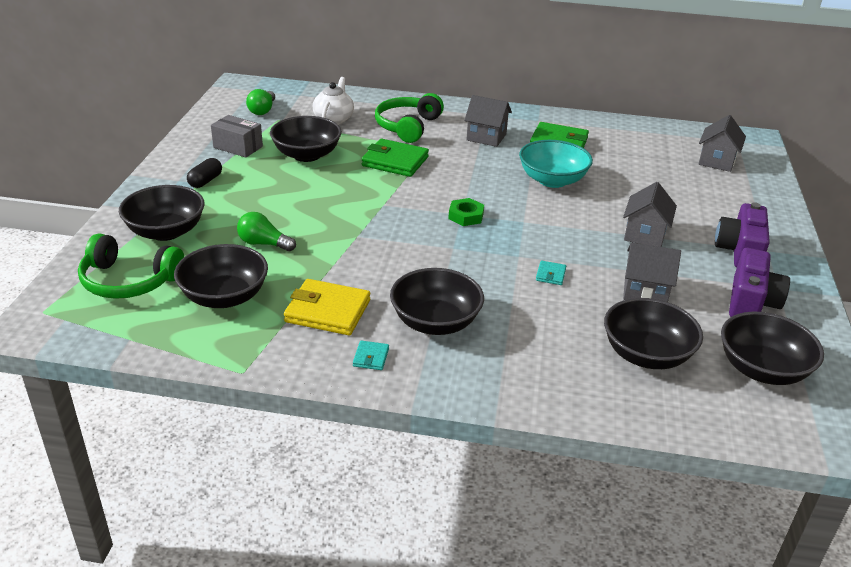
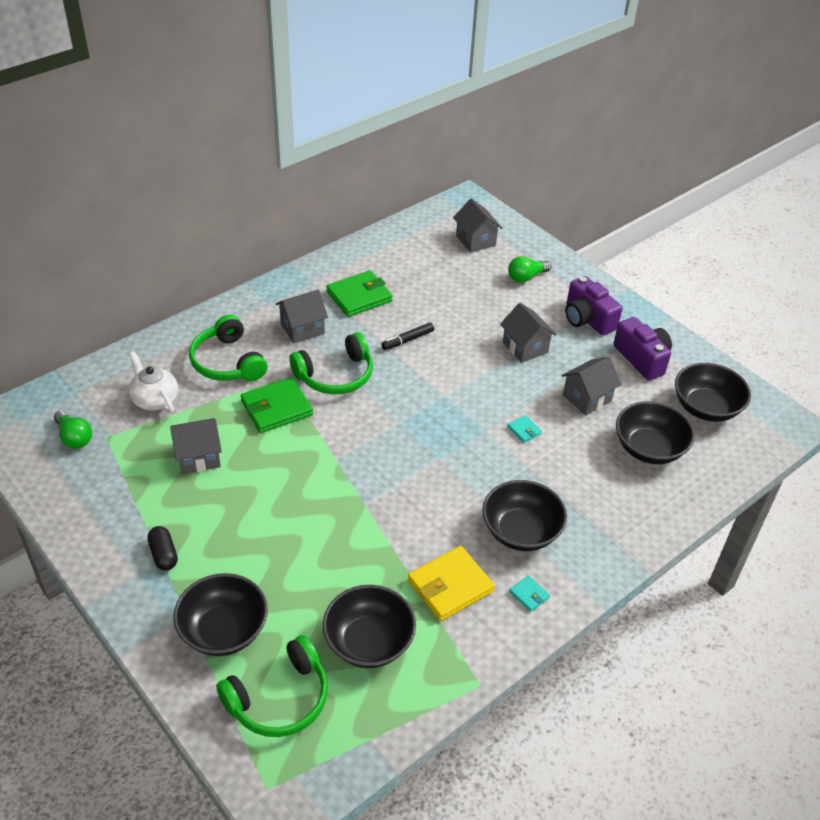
camera: 50 degrees left, 10 degrees up
grey box [211,115,263,157] -> none
green light bulb [237,212,296,251] -> green light bulb moved to [508,256,551,283]
black bowl [270,116,342,162] -> grey house [170,418,222,474]
green nut [448,198,484,226] -> none
turquoise bowl [519,140,593,188] -> black marker [382,323,434,350]
none -> green headphones [290,332,373,394]

